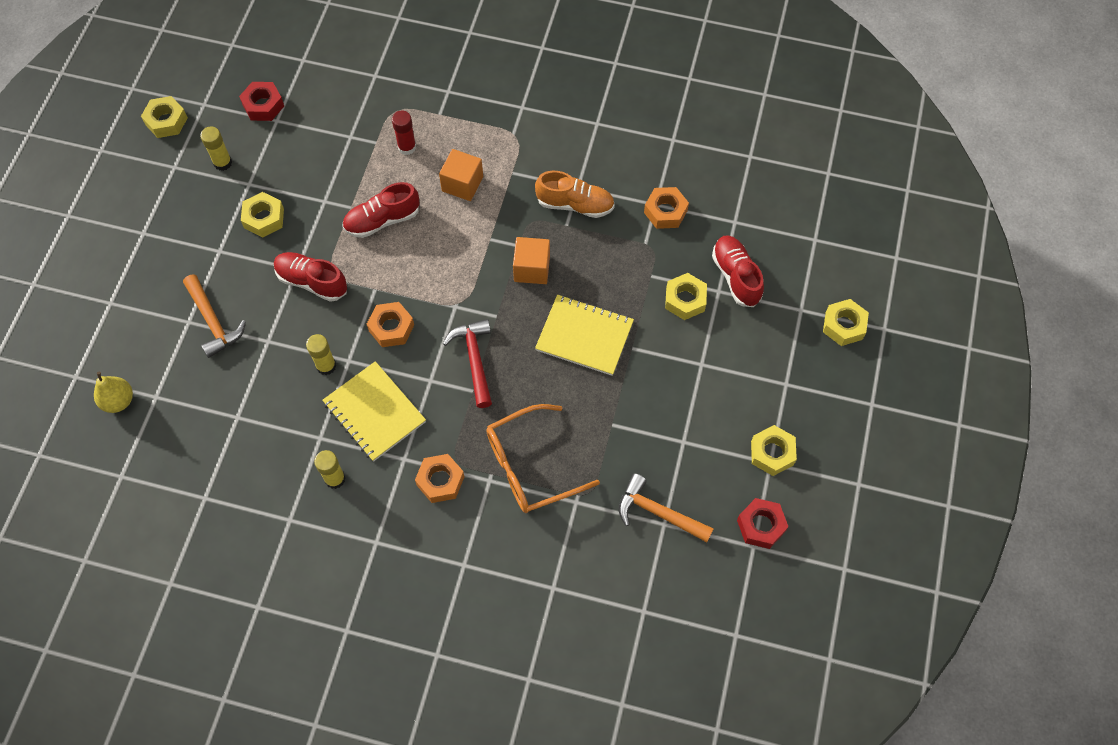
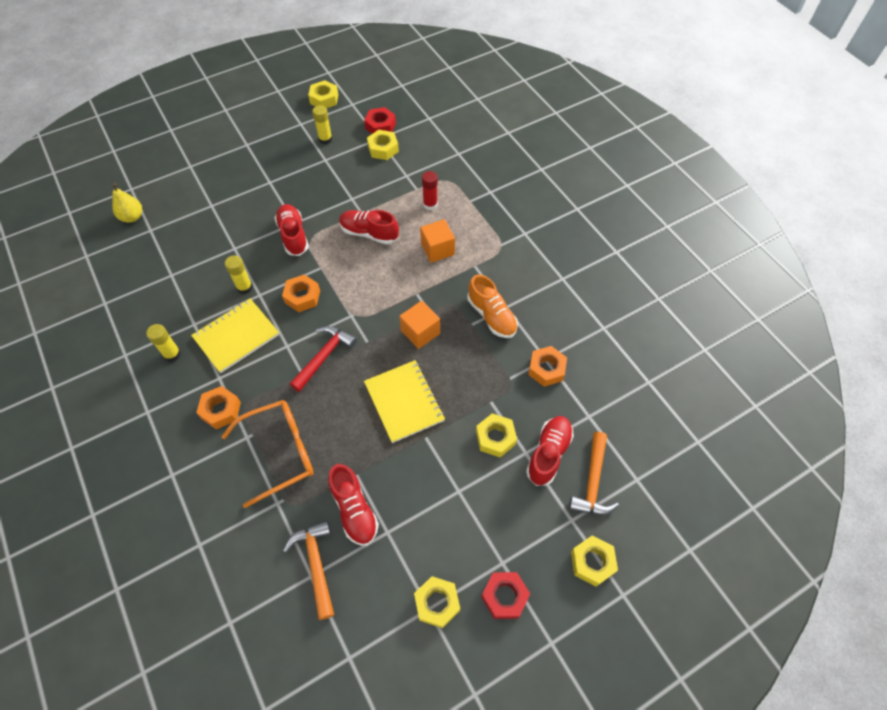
camera: 45 degrees right, 5 degrees down
orange hammer [183,274,246,358] -> orange hammer moved to [569,432,619,515]
yellow nut [241,192,284,238] -> yellow nut moved to [367,130,399,160]
yellow notebook [322,361,426,462] -> yellow notebook turned 45 degrees clockwise [191,298,279,373]
orange glasses [486,404,600,513] -> orange glasses turned 135 degrees clockwise [221,400,314,508]
red nut [737,498,788,549] -> red nut moved to [481,572,530,619]
none -> red shoe [328,464,379,546]

